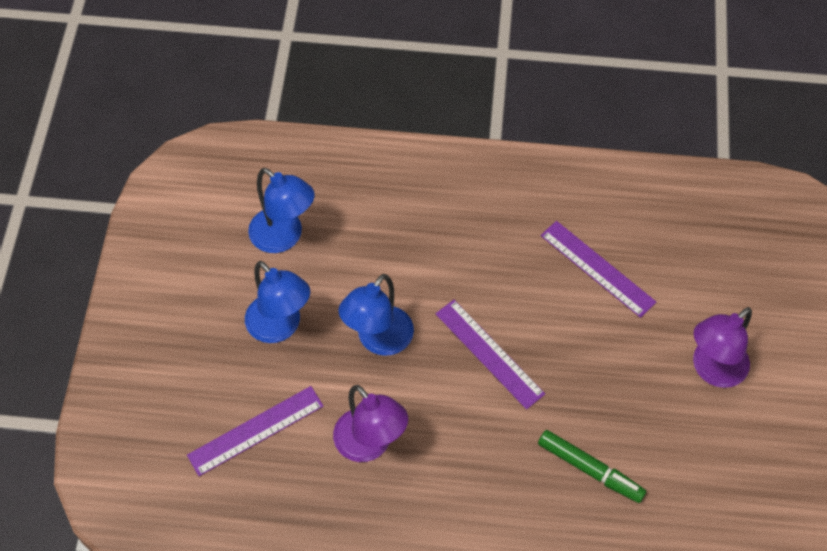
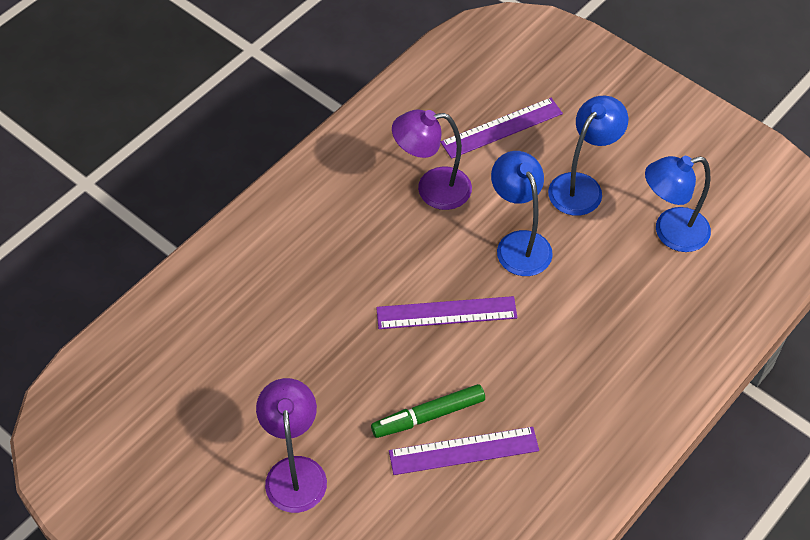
camera: 125 degrees right, 5 degrees down
purple ruler [187,386,323,476] -> purple ruler turned 60 degrees clockwise [441,98,563,159]
blue lamp [245,261,310,343] -> blue lamp turned 135 degrees clockwise [548,96,628,216]
green marker [538,430,646,503] -> green marker moved to [371,384,485,438]

